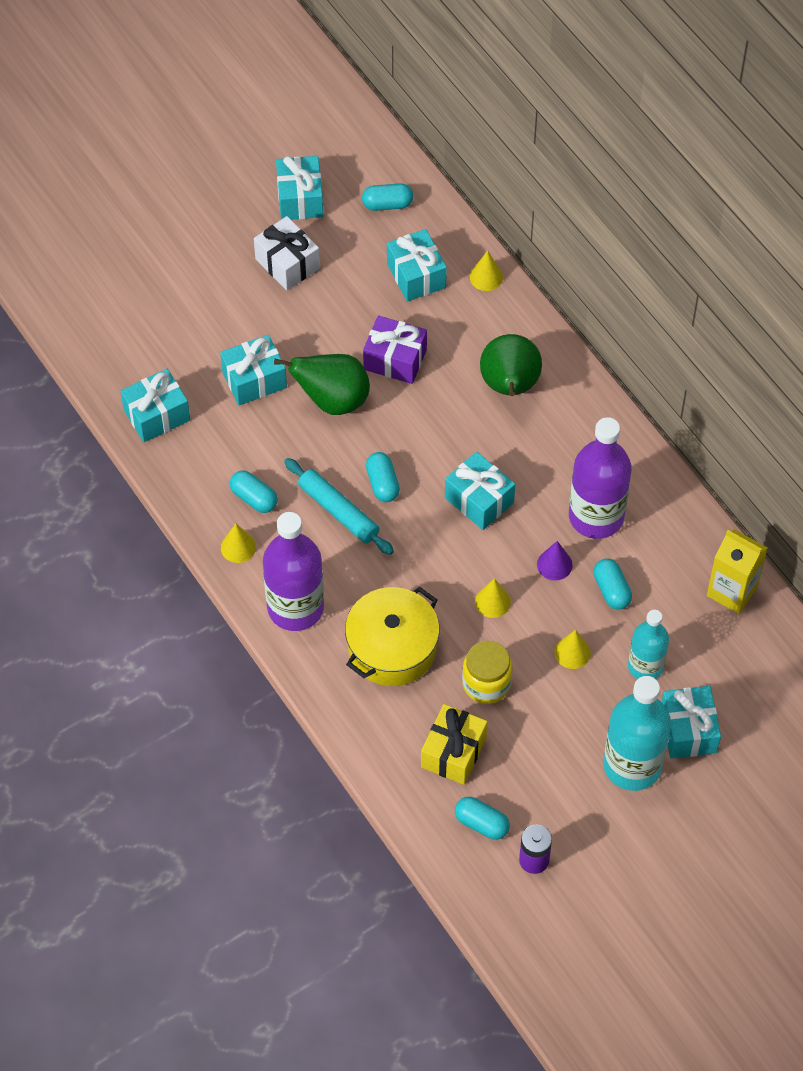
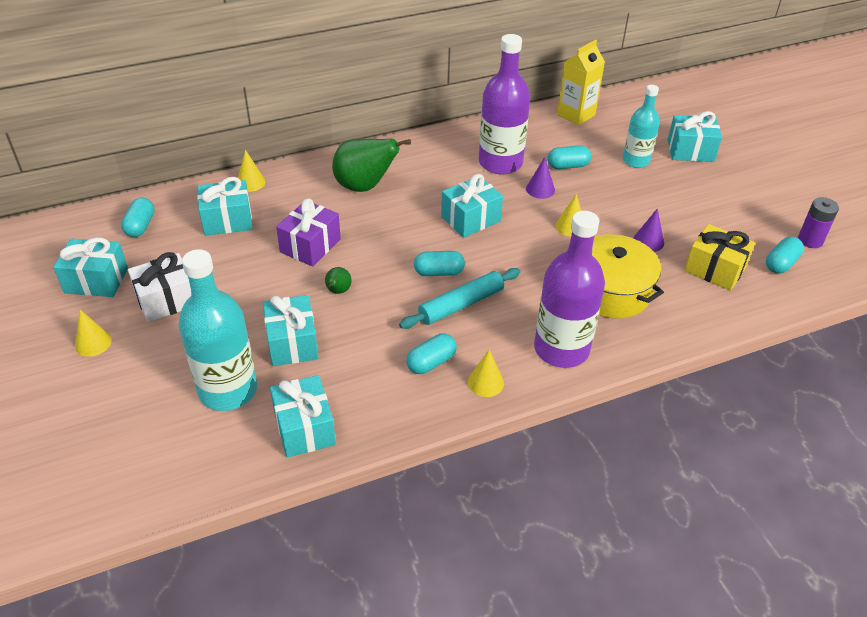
camera: 80 degrees left, 15 degrees down
green pear [274,354,370,415] -> green pear [325,267,352,294], size x0.44
yellow jar [462,641,512,704] -> purple cone [633,208,664,252]
yellow cone [555,630,591,669] -> yellow cone moved to [75,310,112,357]
turquoise bottle [603,676,671,791] -> turquoise bottle moved to [178,249,257,411]

